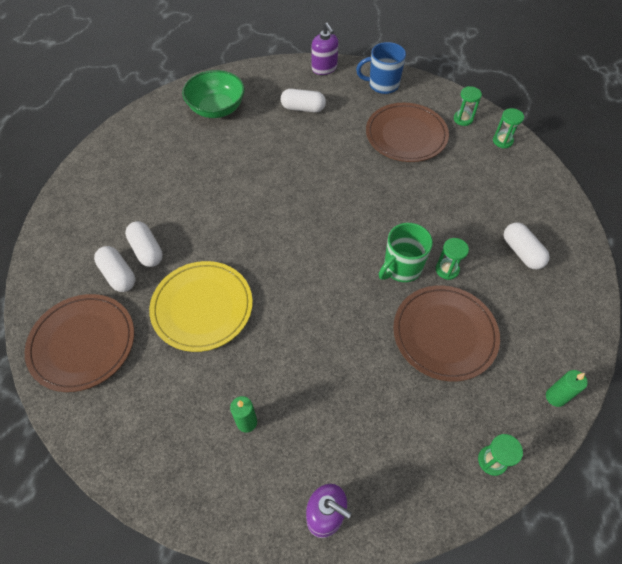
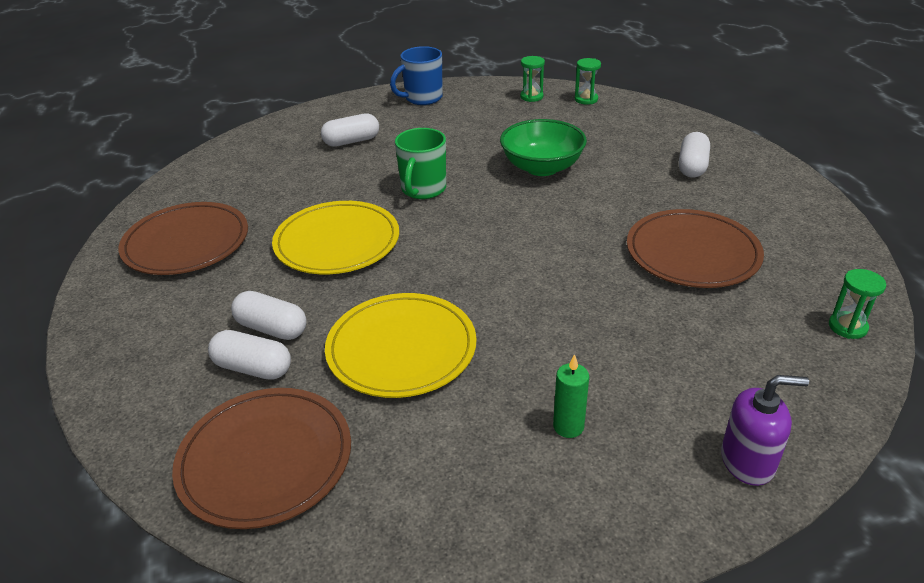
camera: 30 degrees left, 20 degrees down
green bowl [182,70,245,118] -> green bowl moved to [500,119,587,176]
purple soap dispenser [312,23,338,75] -> none
brown plate [366,103,449,162] -> brown plate moved to [118,202,248,275]
green mug [379,223,433,282] -> green mug moved to [395,128,446,199]
green hourglass [436,238,469,280] -> none
white capsule [504,223,550,269] -> white capsule turned 75 degrees clockwise [679,132,710,178]
green candle [546,370,588,407] -> none
none -> yellow plate [272,201,399,274]

